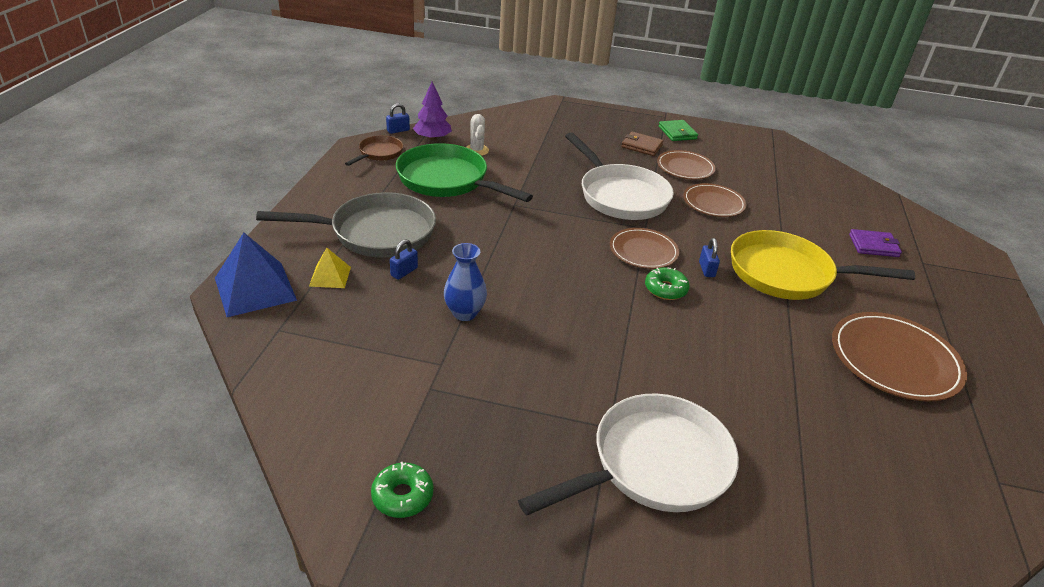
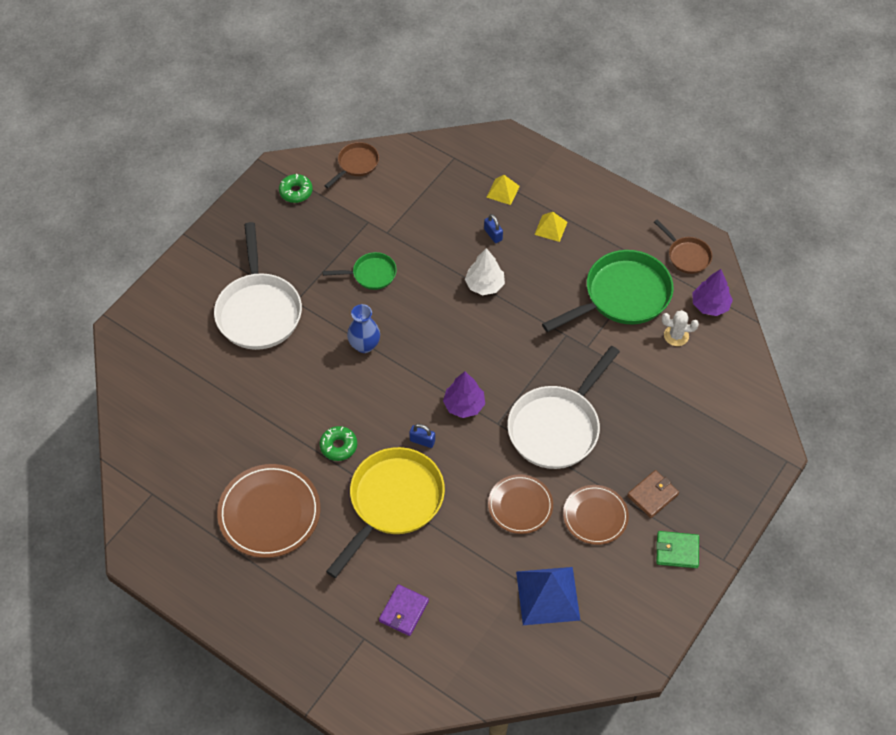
camera: 115 degrees right, 20 degrees up
blue pyramid [215,233,297,317] -> blue pyramid moved to [516,567,580,625]
grey pan [256,192,436,258] -> yellow pyramid [534,212,567,242]
blue padlock [386,104,410,134] -> none
blue vase [444,243,487,321] -> blue vase moved to [347,304,380,353]
white pan [565,133,674,220] -> white pan turned 45 degrees counterclockwise [507,346,620,469]
brown plate [610,228,679,269] -> purple tree [443,371,485,418]
green donut [645,267,689,300] -> green donut moved to [319,426,357,461]
none -> green pan [323,252,397,290]
none -> brown pan [324,142,379,188]
none -> white tree [465,248,505,295]

